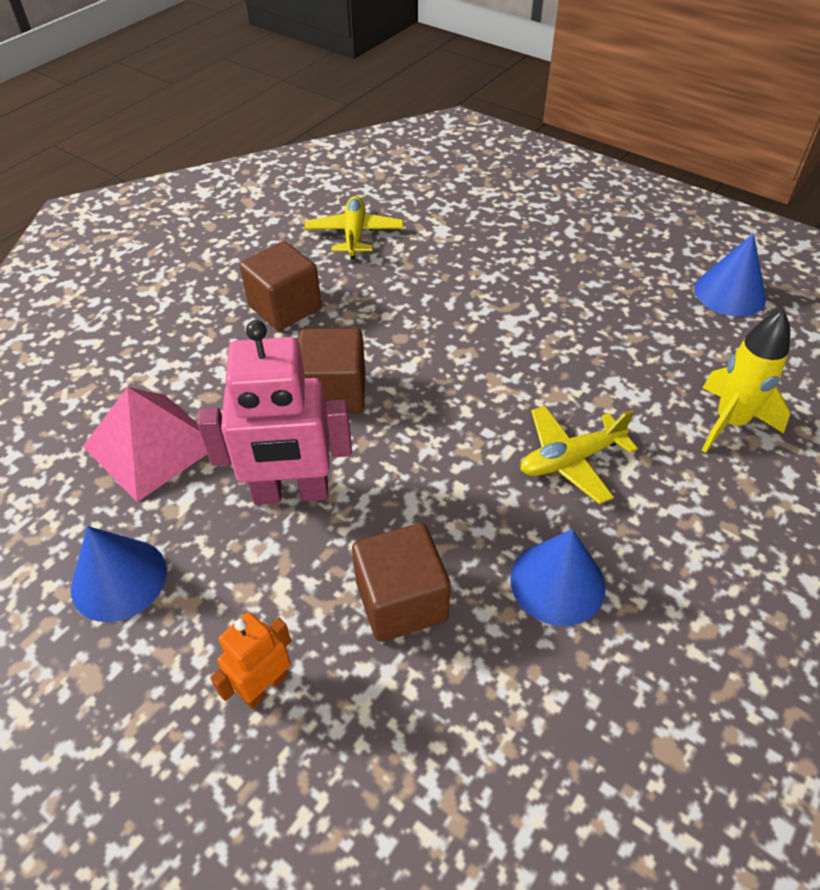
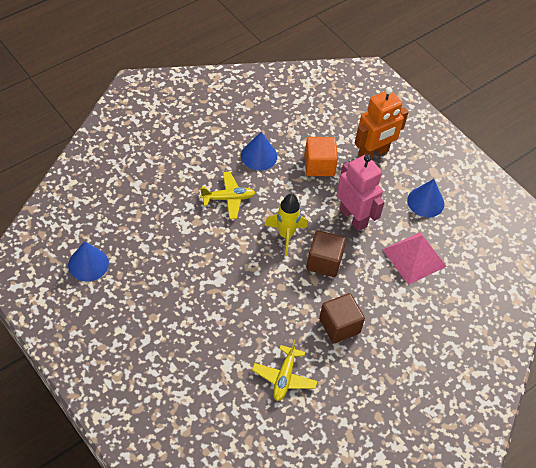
camera: 170 degrees left, 5 degrees up
pink robot [197,320,352,505] -> pink robot turned 45 degrees clockwise [337,154,385,231]
orange robot [210,612,291,709] -> orange robot [355,87,408,158], size x1.89
brown cube [352,523,451,642] -> orange cube [304,137,338,176]
yellow rocket [702,310,790,453] -> yellow rocket moved to [264,193,307,256]

